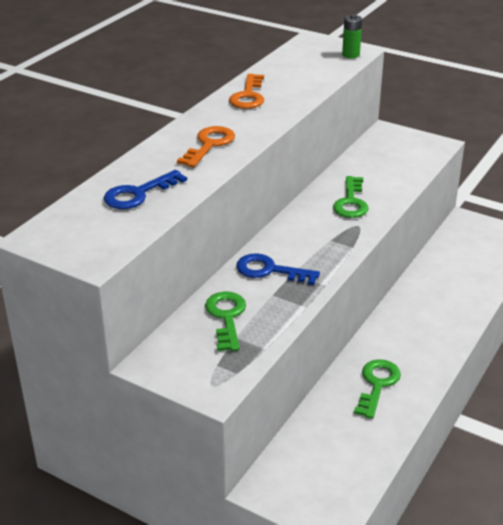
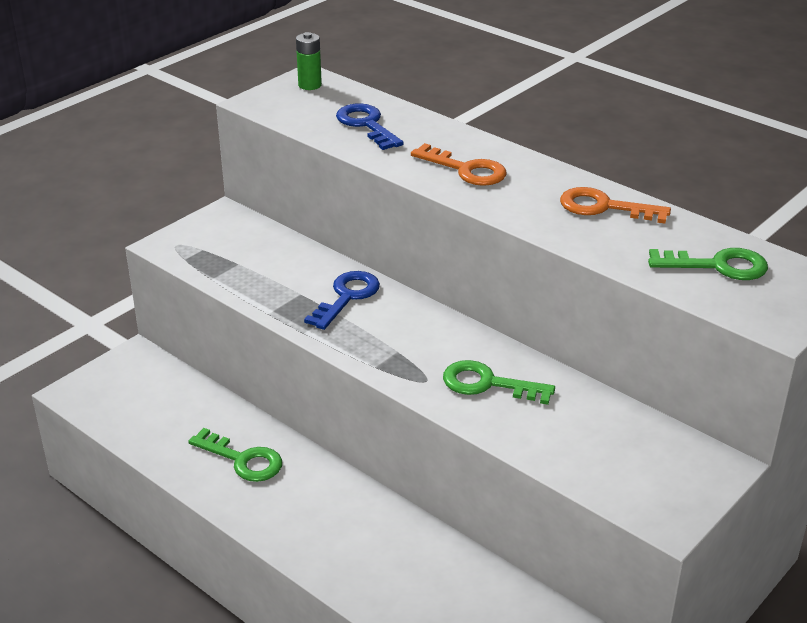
camera: 100 degrees right, 0 degrees up
green key [205,292,246,351] -> green key moved to [648,248,768,280]
green battery [342,14,362,58] -> green battery moved to [296,32,322,90]

